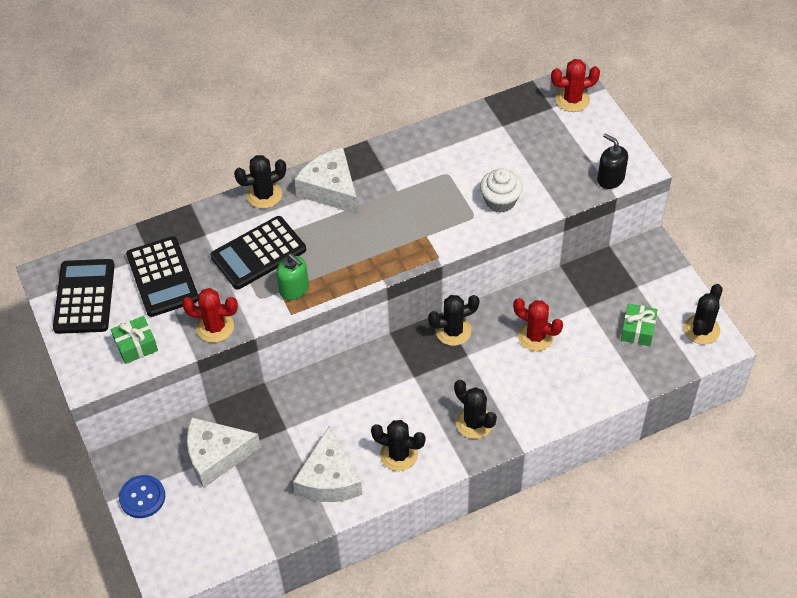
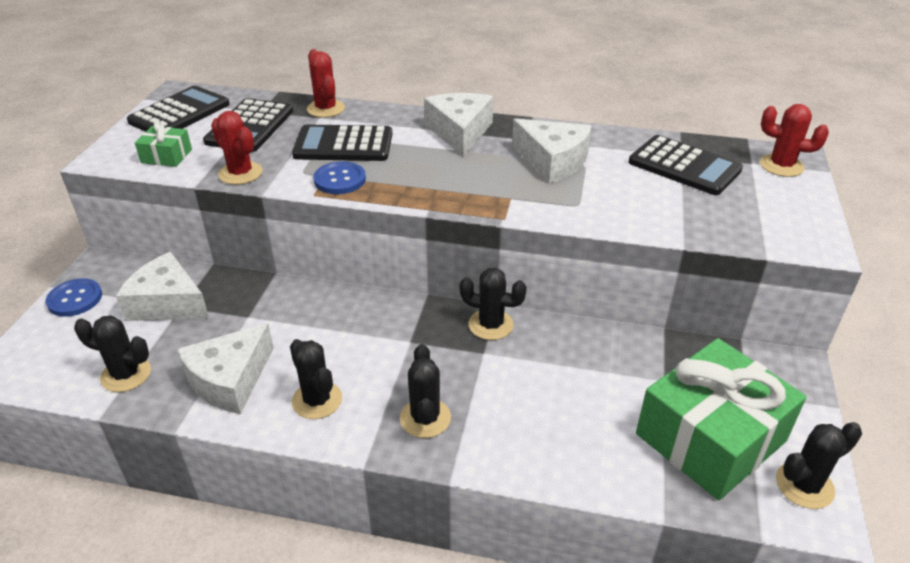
camera: 35 degrees right, 15 degrees down
black cactus [234,155,286,209] -> black cactus moved to [74,315,151,392]
green soap dispenser [276,253,309,300] -> blue button [313,161,366,194]
white cupcake [480,169,523,213] -> none
red cactus [513,298,563,351] -> red cactus moved to [307,49,345,117]
black soap dispenser [597,133,628,189] -> none
green gift [621,303,658,346] -> green gift [636,338,807,500], size x2.33
none -> white cheese [512,118,592,184]
none -> black calculator [629,135,743,195]

